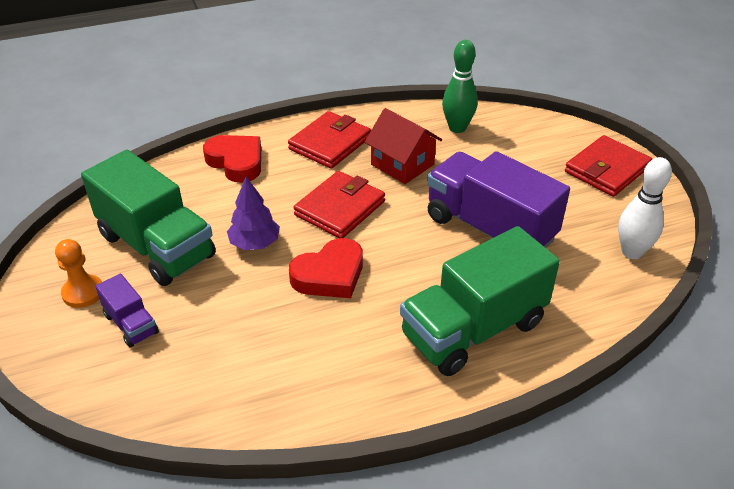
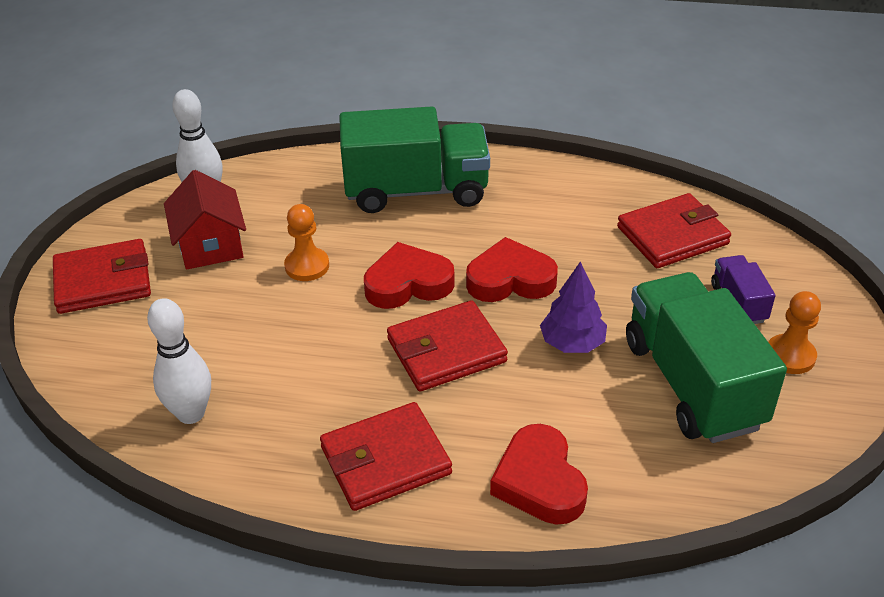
camera: 150 degrees left, 0 degrees up
red house [365,108,442,184] -> red house moved to [164,170,246,270]
purple truck [427,151,570,248] -> orange pawn [284,204,329,281]
green bowling pin [442,40,478,133] -> white bowling pin [147,298,211,424]
none -> red heart [364,242,455,309]
none -> red wallet [617,193,731,268]

